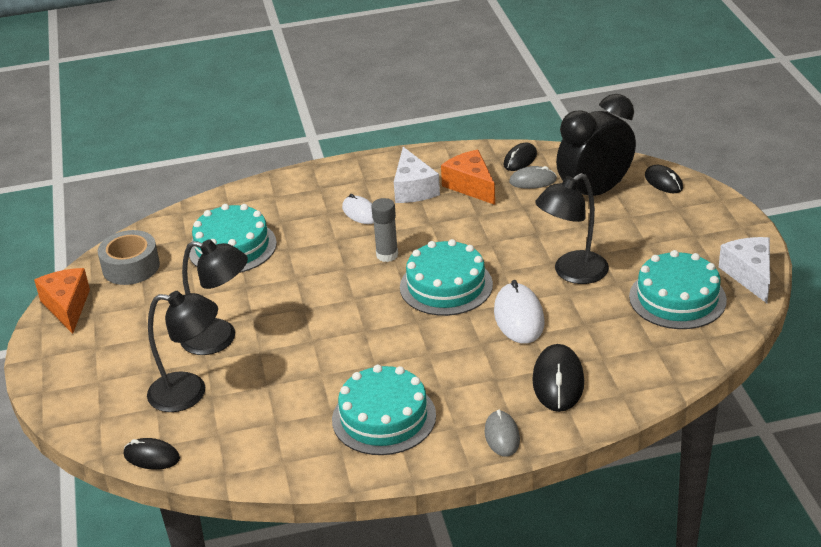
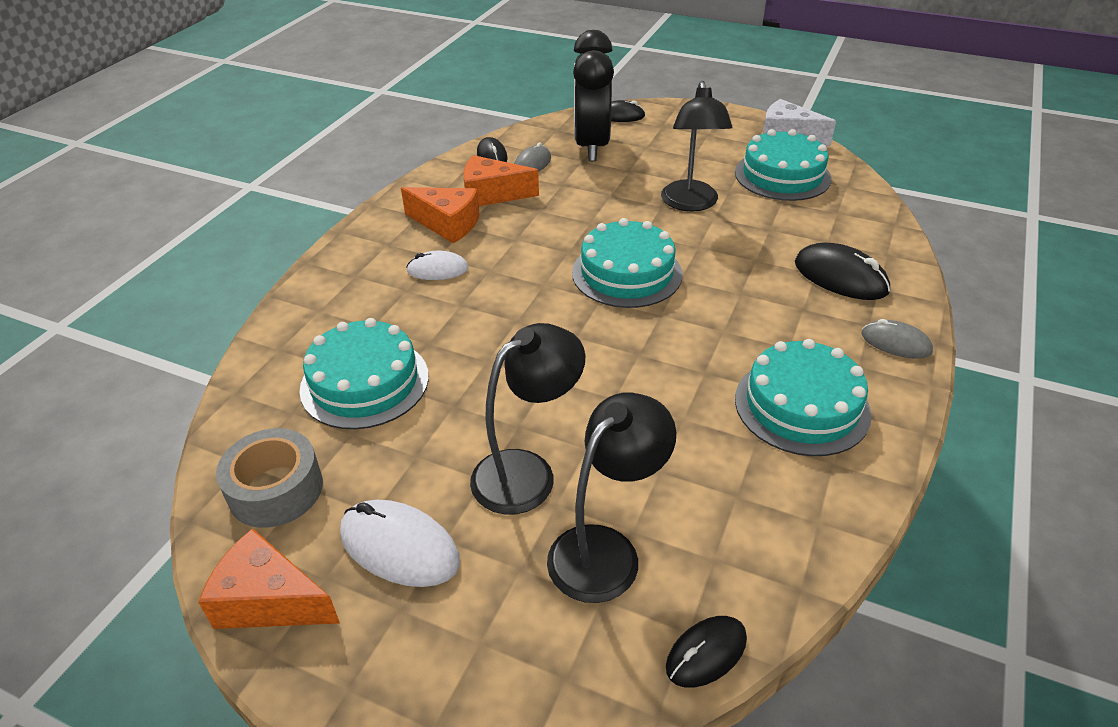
camera: 55 degrees left, 5 degrees up
grey glue stick [371,198,398,262] -> none
white cheese [394,147,440,203] -> orange cheese [401,187,480,243]
white mouse [494,280,545,344] -> white mouse moved to [340,500,460,587]

